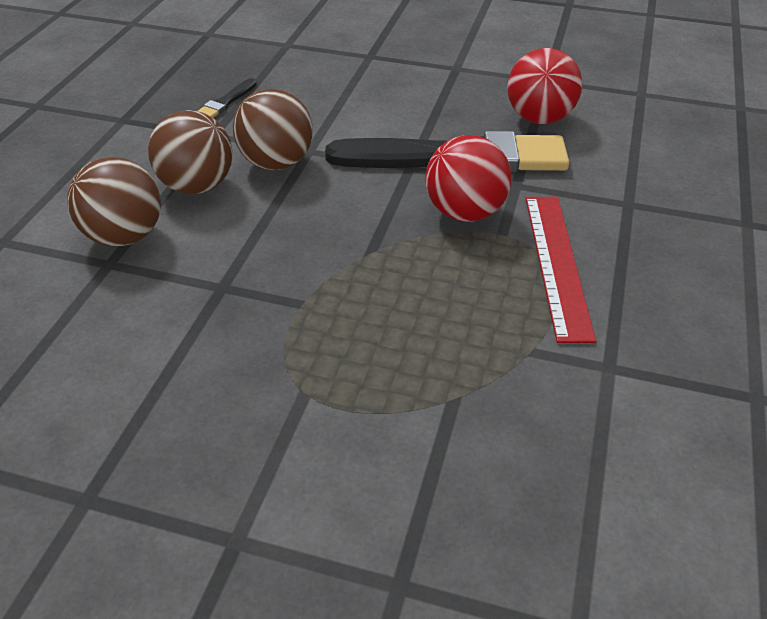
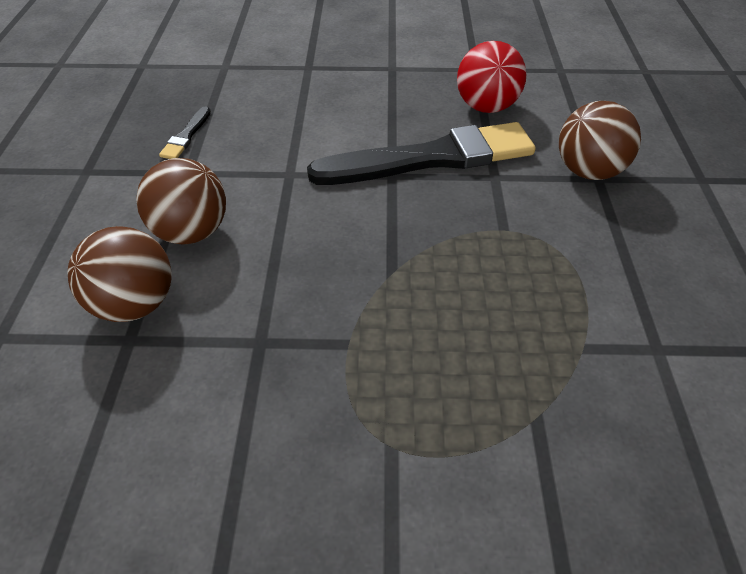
camera: 15 degrees left, 5 degrees up
brown ball [233,89,313,170] -> brown ball moved to [559,101,641,180]
red ball [425,135,512,222] -> none
red ruler [526,197,596,343] -> none

